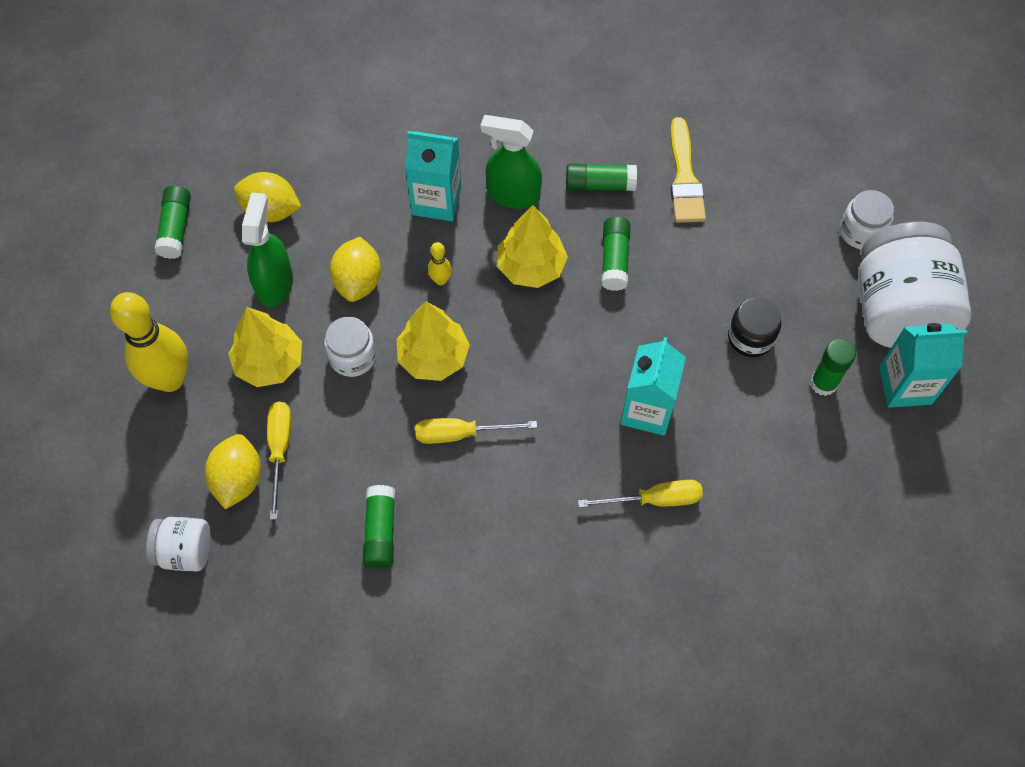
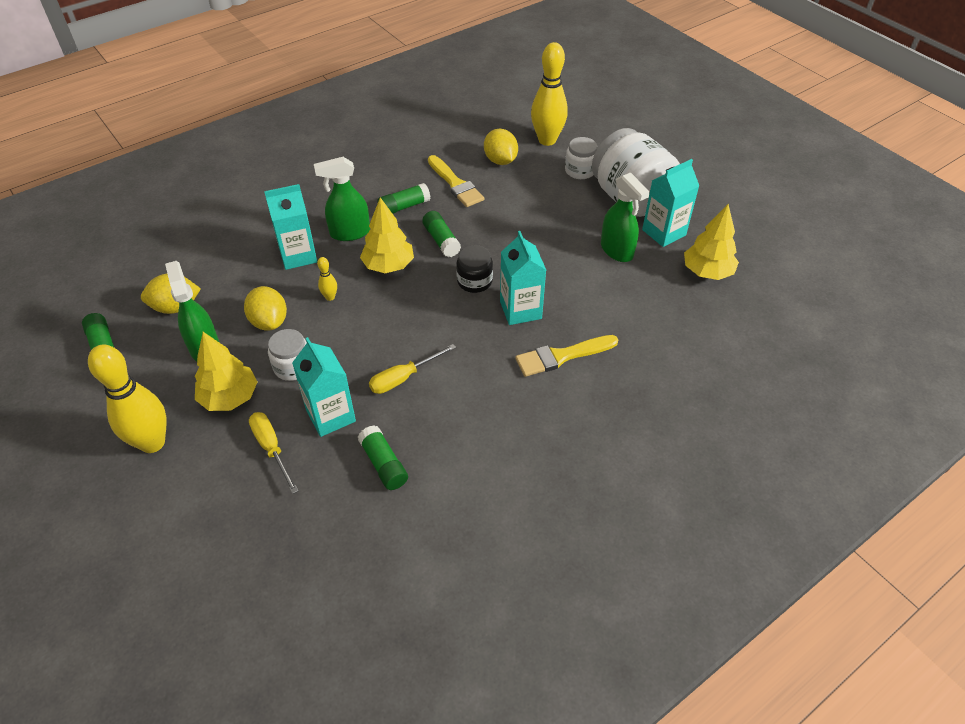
camera: 30 degrees left, 15 degrees down
white jar [146,517,210,572] -> none
yellow lemon [205,434,261,509] -> yellow lemon moved to [484,129,518,165]
yellow tree [397,301,470,381] -> yellow tree moved to [684,204,739,280]
yellow screwdriver [578,480,703,508] -> yellow brush [515,335,618,377]
black jar [728,297,781,357] -> black jar moved to [456,245,493,293]
green glue stick [810,339,856,396] -> green spray bottle [601,172,650,262]
none -> turquoise carton [292,337,356,437]
none -> yellow bowling pin [531,42,568,146]

